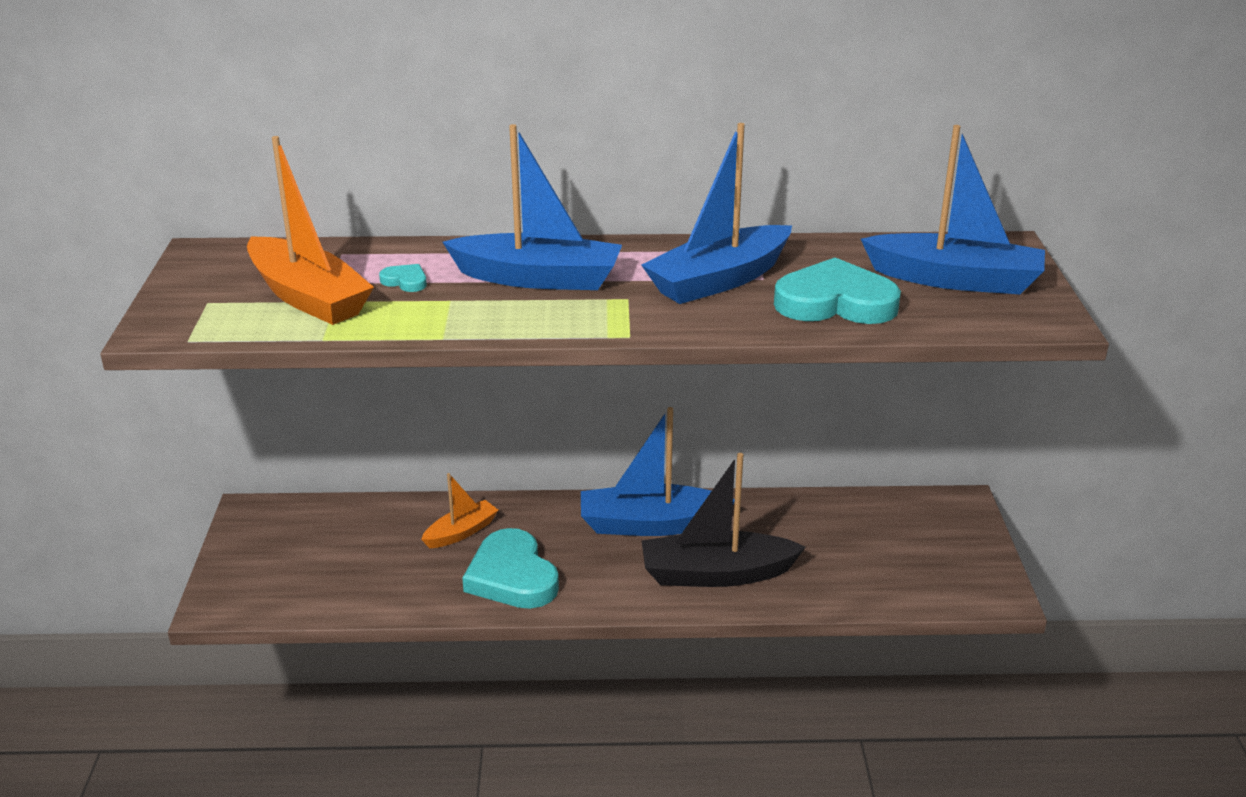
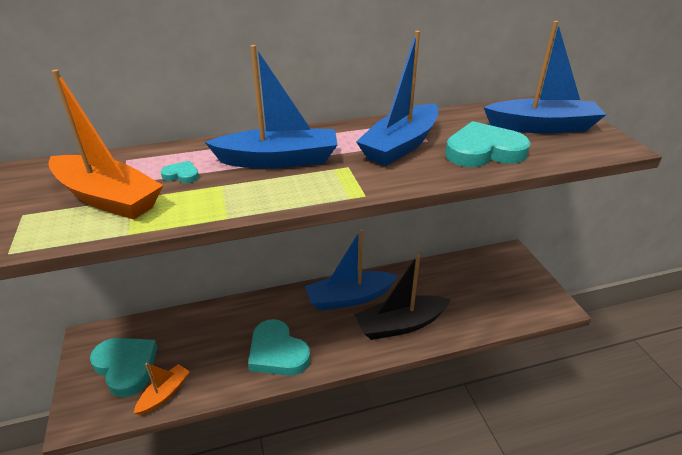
camera: 15 degrees left, 5 degrees up
orange boat [421,473,498,548] -> orange boat moved to [134,363,190,415]
none -> turquoise heart [90,338,158,397]

